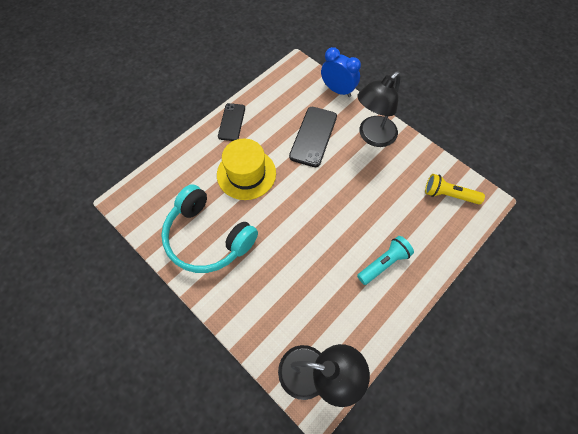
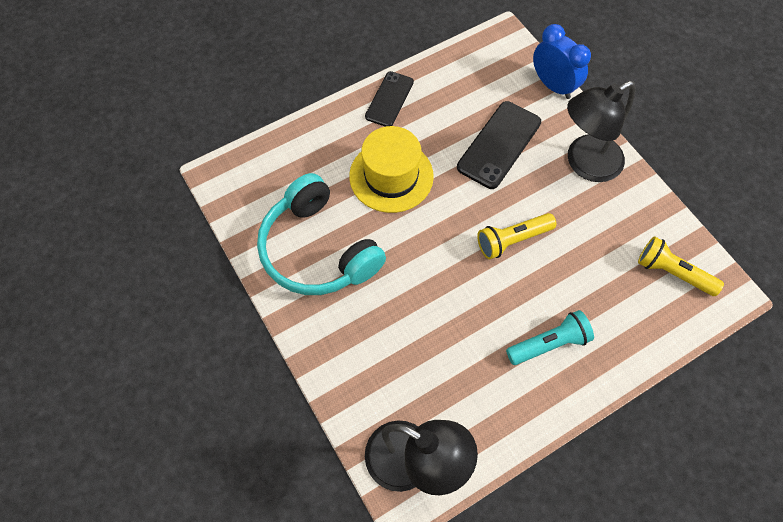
camera: 15 degrees right, 0 degrees up
none -> yellow flashlight [477,213,556,259]

